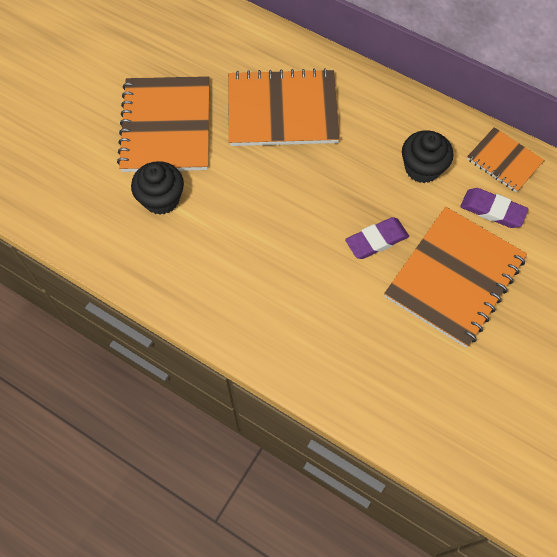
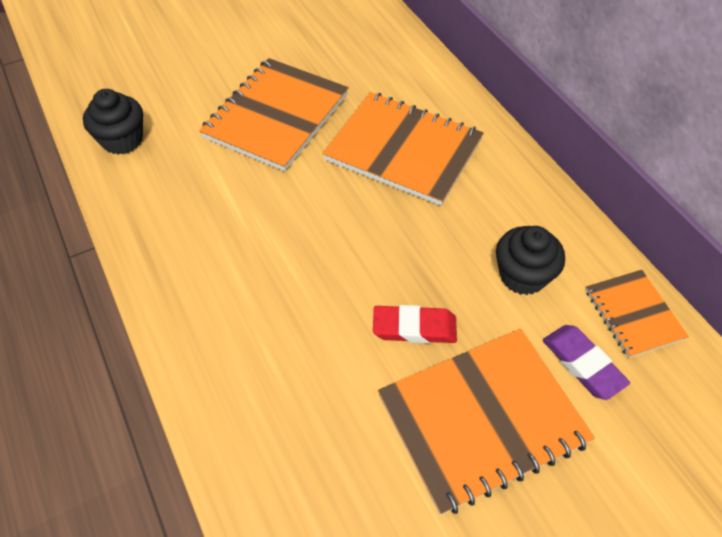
camera: 30 degrees right, 10 degrees down
black cupcake [131,161,184,215] -> black cupcake moved to [83,89,143,154]
purple eraser [345,217,409,259] -> red eraser [373,305,457,343]

